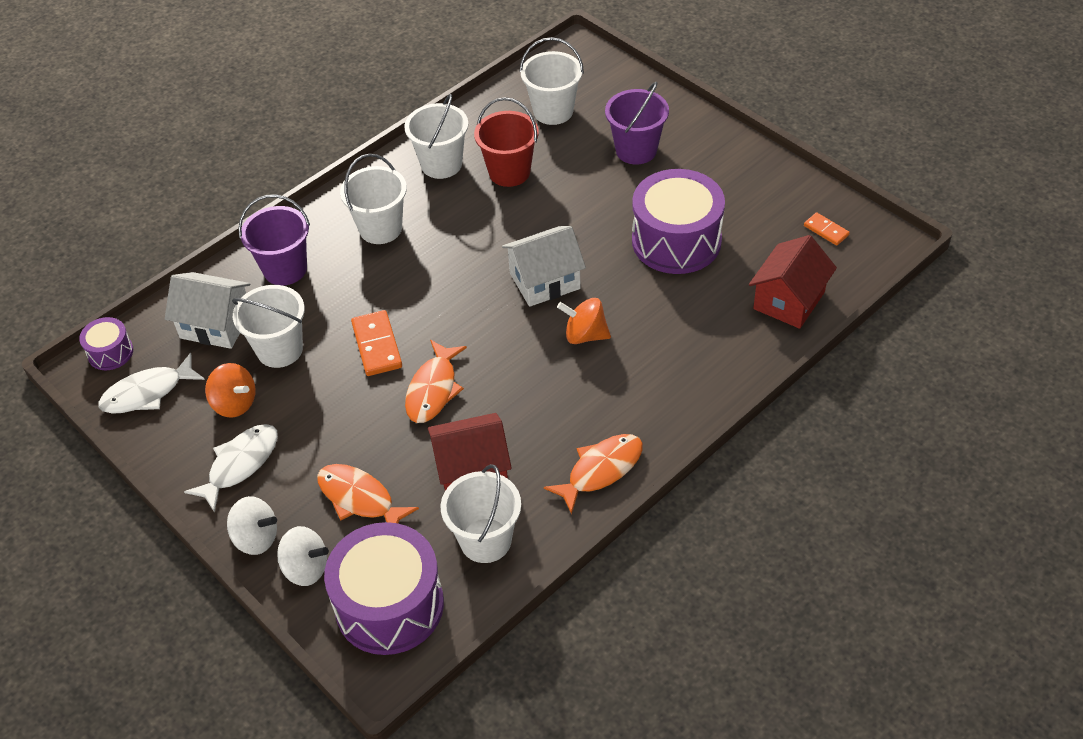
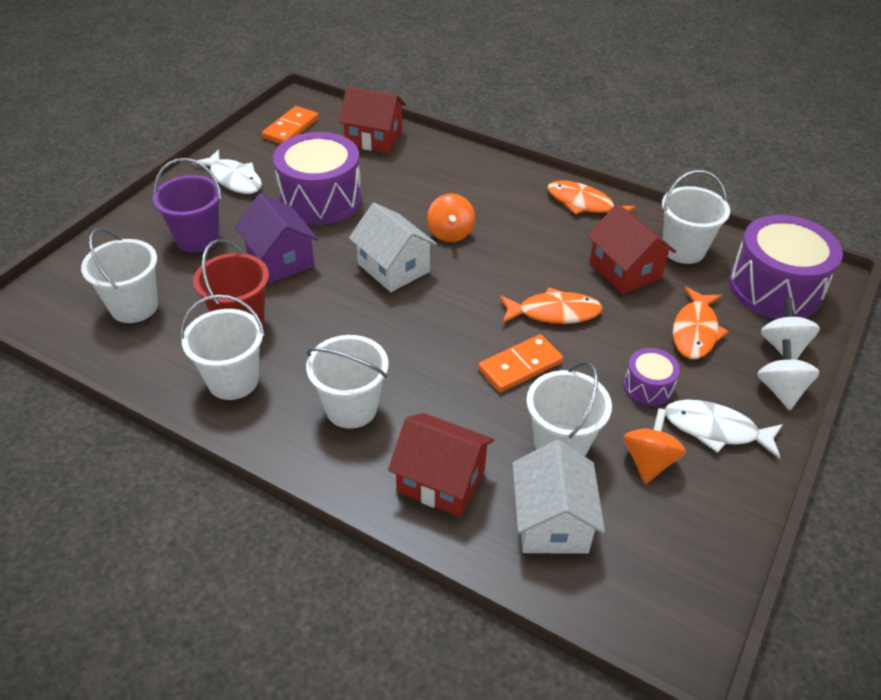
camera: 110 degrees left, 5 degrees down
purple drum [79,317,133,370] -> purple drum moved to [623,348,680,406]
white fish [98,353,205,414] -> white fish moved to [193,150,262,194]
purple bucket [238,194,310,286] -> red house [388,413,494,517]
orange domino [804,212,850,246] -> orange domino [262,106,319,144], size x1.67
none -> purple house [235,193,319,283]

